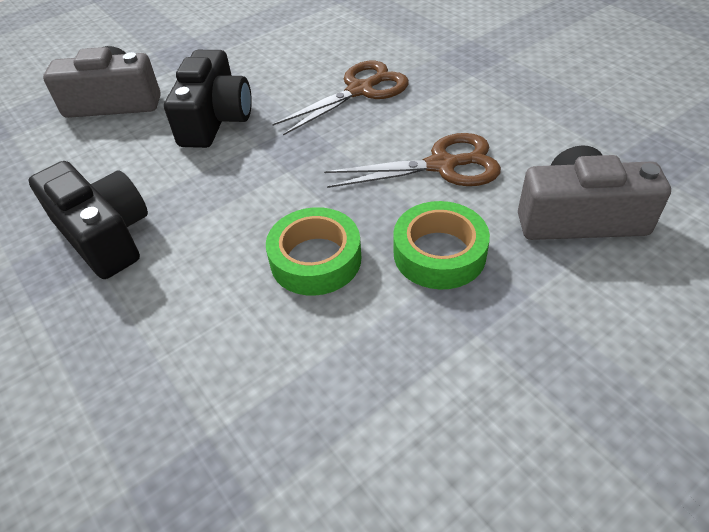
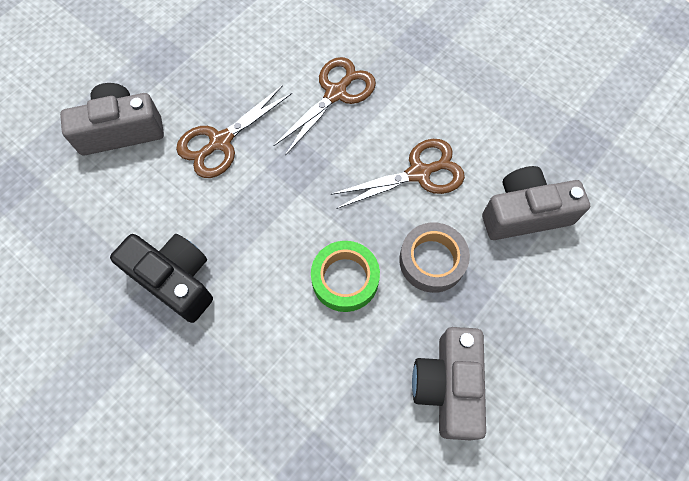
camera: 15 degrees left, 20 degrees up
black camera [164,50,252,148] -> brown scissors [176,85,292,178]
green tape [393,201,490,290] -> grey tape [399,222,470,293]
none -> grey camera [412,327,486,440]

